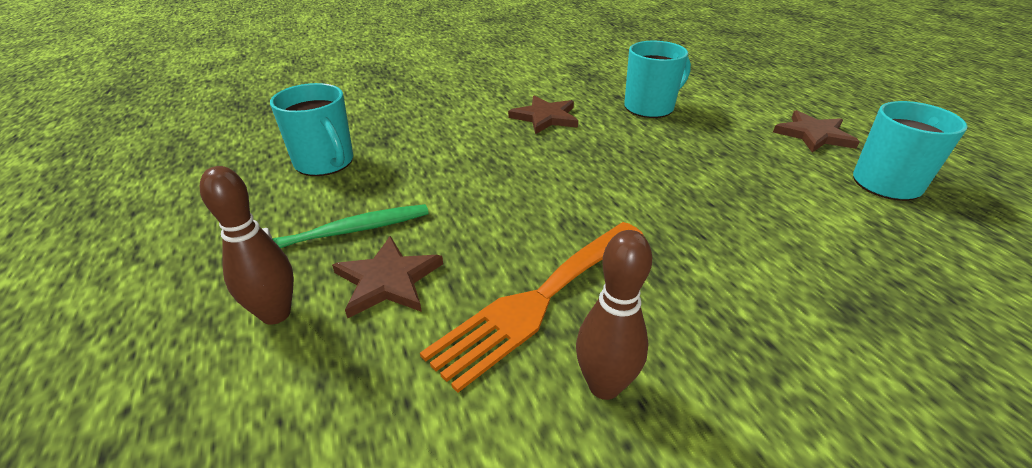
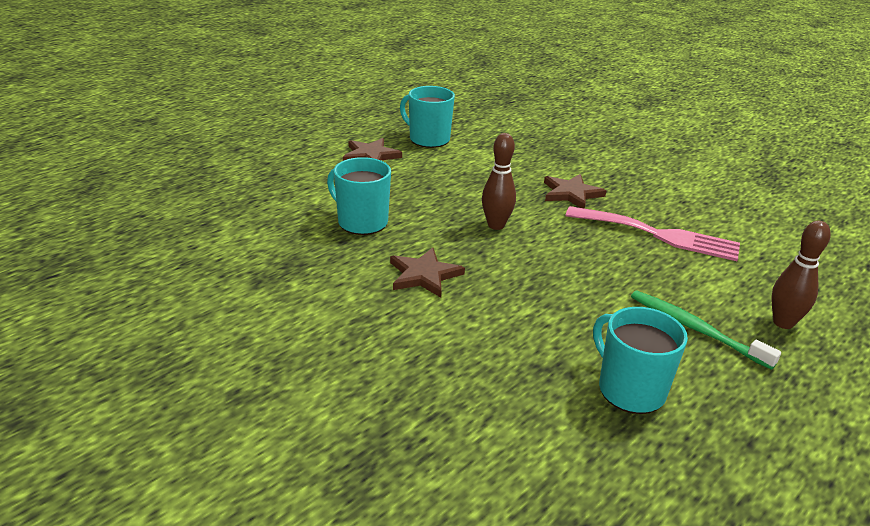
camera: 115 degrees left, 5 degrees down
turquoise mug [270,83,353,176] -> turquoise mug turned 60 degrees counterclockwise [593,307,688,414]
brown star [332,236,443,319] -> brown star moved to [544,174,606,209]
orange fork [420,222,644,393] -> pink fork [565,206,740,261]
brown bowling pin [576,230,652,400] -> brown bowling pin moved to [482,133,516,230]

